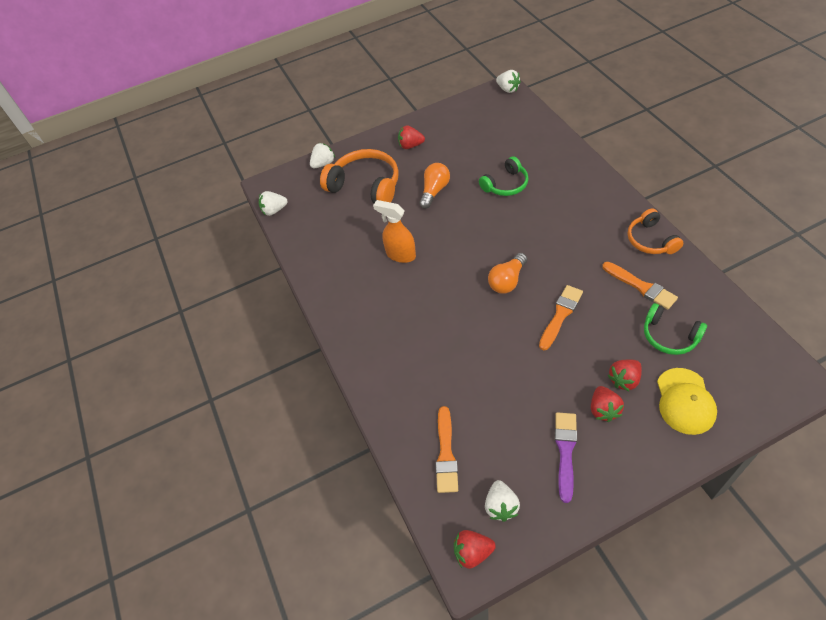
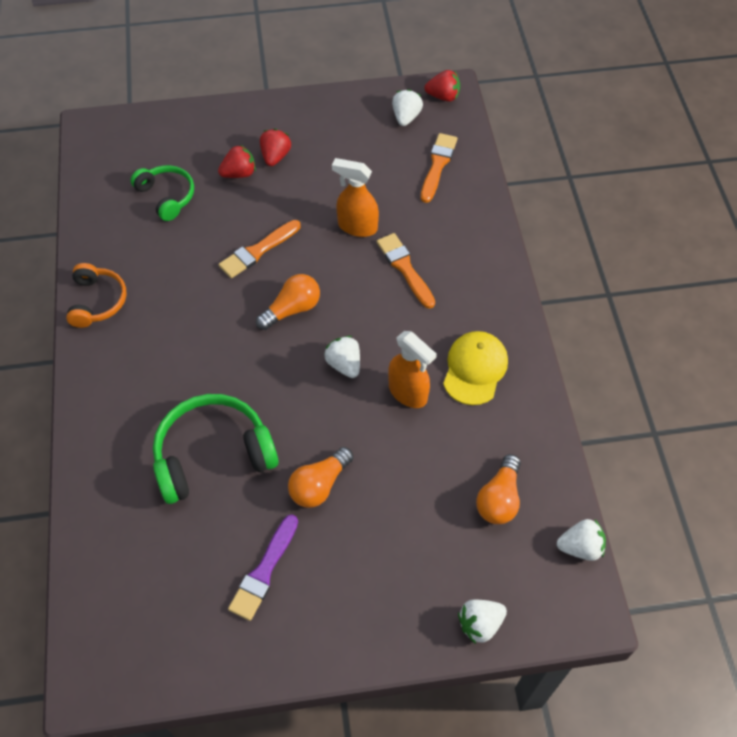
camera: 170 degrees left, 5 degrees up
orange headphones [320,149,399,203] -> none
red strawberry [398,125,425,149] -> none
green headphones [479,156,529,196] -> green headphones [153,394,278,504], size x1.64
white strawberry [496,70,521,93] -> white strawberry moved to [324,336,360,378]
purple brush [555,412,577,503] -> purple brush moved to [228,515,298,621]
orange brush [602,262,678,310] -> orange brush moved to [377,233,435,309]
yellow cap [657,368,717,435] -> yellow cap moved to [443,331,508,405]
none -> orange spray bottle [332,158,379,237]
none -> orange light bulb [476,454,521,524]

